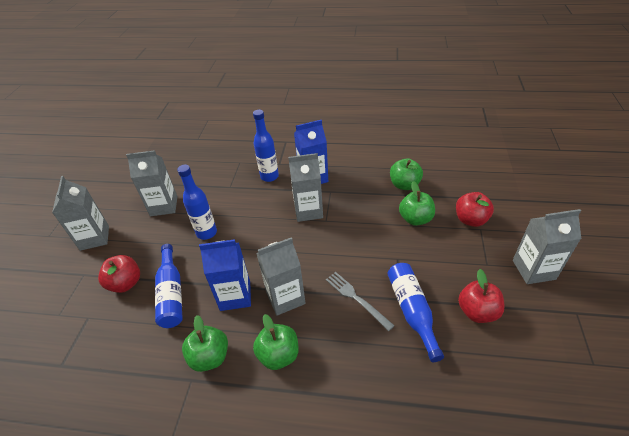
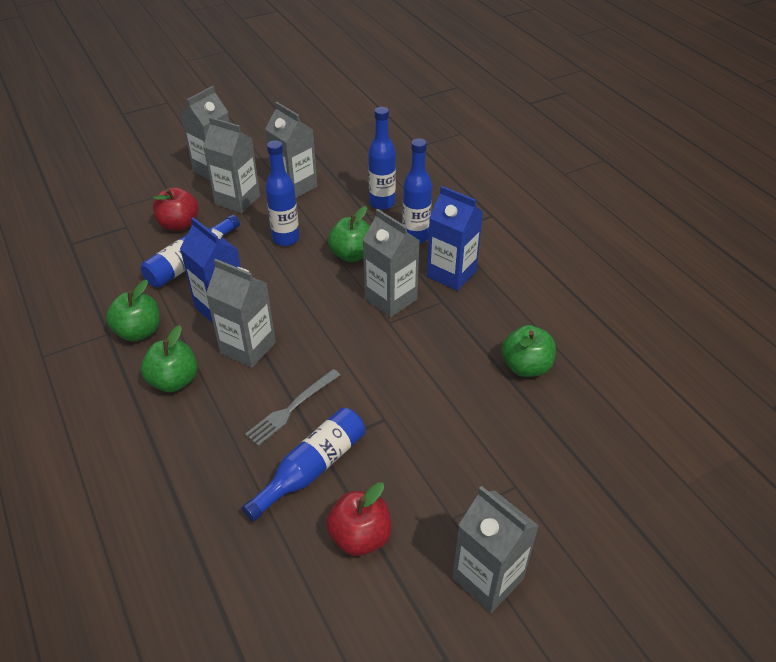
camera: 50 degrees right, 0 degrees up
grey fork [326,272,395,331] -> grey fork turned 150 degrees counterclockwise [245,369,340,446]
green apple [399,181,435,226] -> green apple moved to [328,206,370,262]
red apple [456,192,494,227] -> none
none -> grey carton [203,117,260,213]
none -> blue bottle [368,107,396,210]

